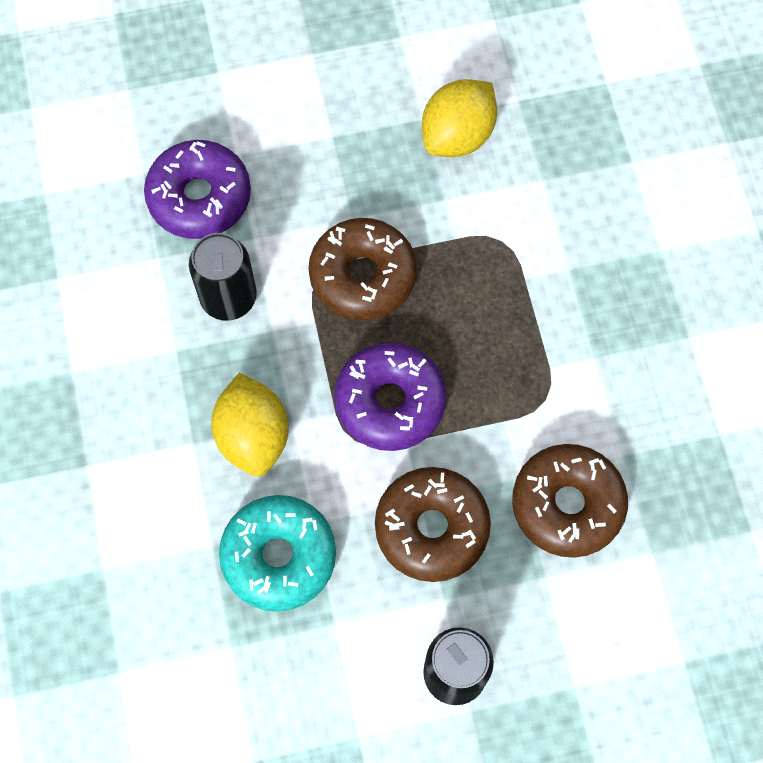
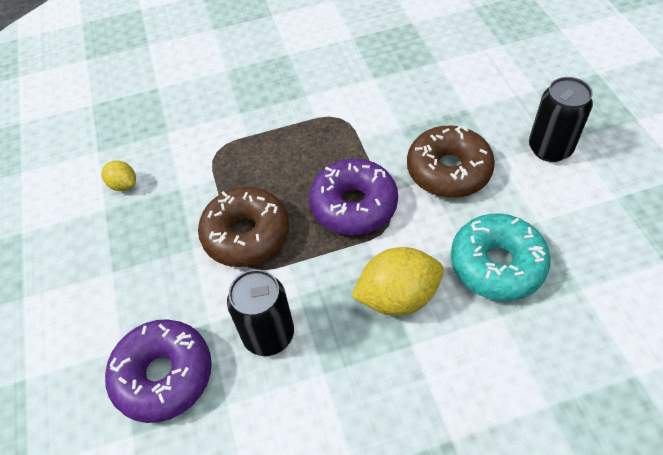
camera: 90 degrees left, 15 degrees down
yellow lemon [422,79,497,157] -> yellow lemon [102,160,136,191], size x0.53
brown donut [512,444,628,558] -> none

